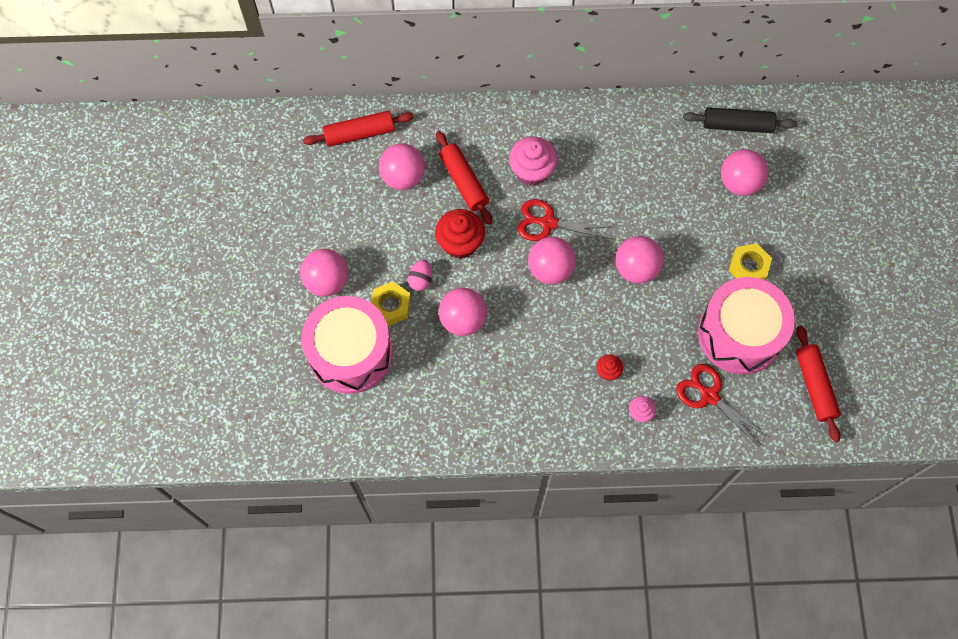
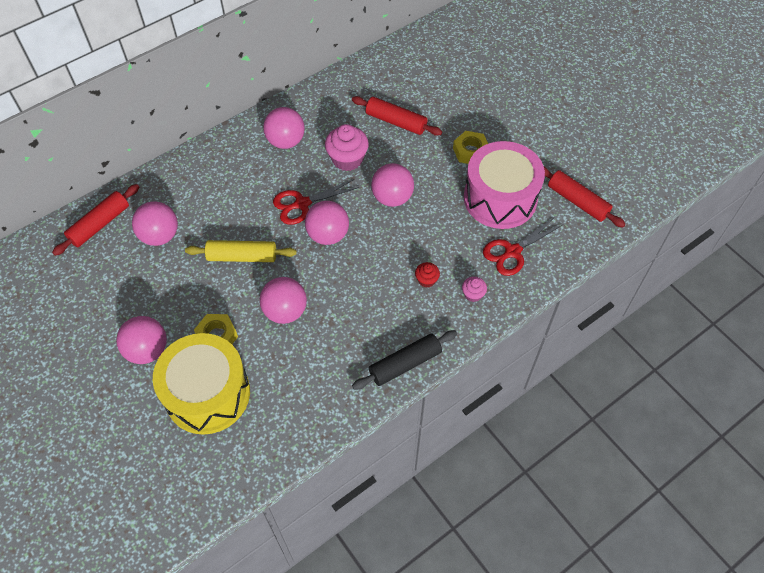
camera: 35 degrees left, 10 degrees down
pink drum [301,296,393,394] -> yellow drum [153,333,250,435]
pink egg [408,260,432,291] -> none
red cupcake [435,209,485,259] -> yellow rolling pin [185,240,297,262]
red rolling pin [436,131,492,225] -> red rolling pin moved to [352,96,442,136]
pink cupcake [509,137,558,186] -> pink cupcake moved to [325,124,369,171]
red scissors [676,364,768,447] -> red scissors turned 45 degrees counterclockwise [483,217,562,276]
black rolling pin [683,107,797,133] -> black rolling pin moved to [352,330,457,390]
pink ball [721,149,769,196] -> pink ball moved to [263,107,305,149]

